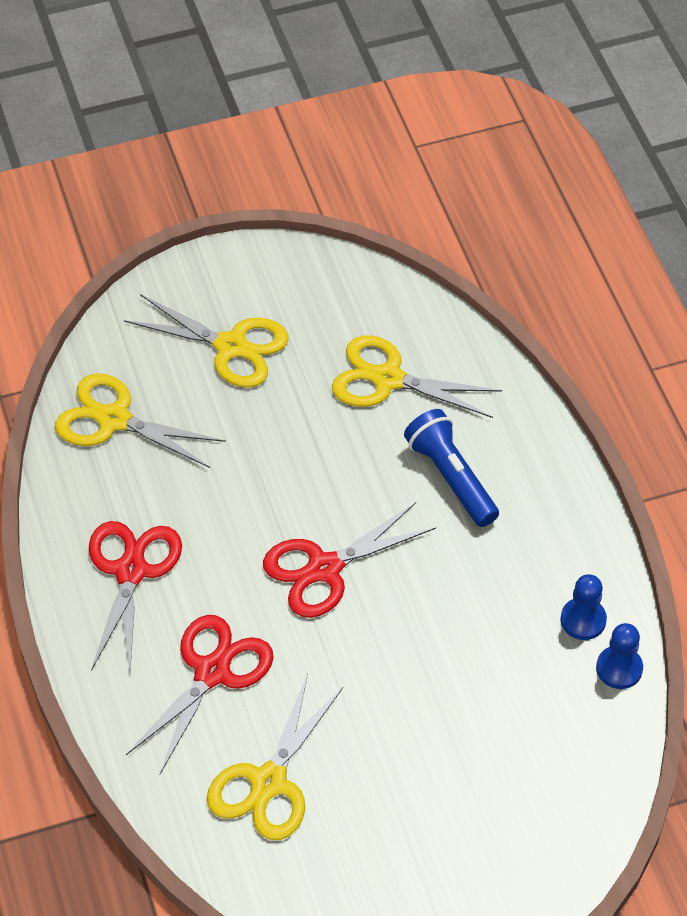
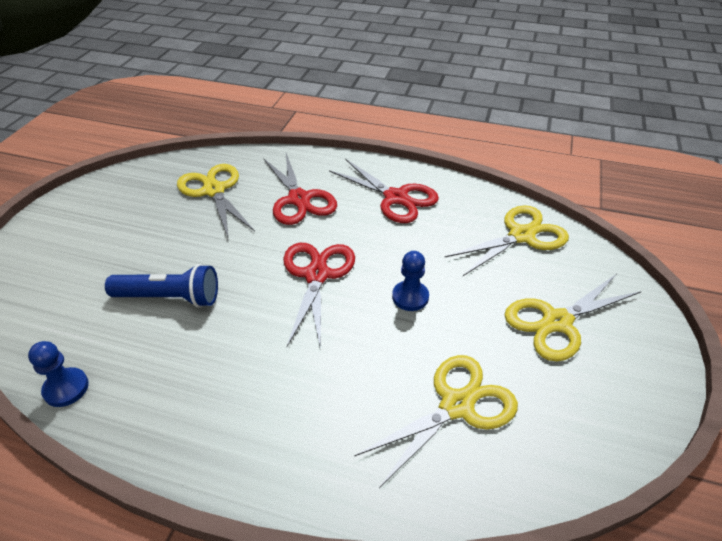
camera: 125 degrees right, 10 degrees down
blue flashlight [404,409,499,527] -> blue flashlight moved to [105,264,218,308]
blue pawn [561,574,607,640] -> blue pawn moved to [392,251,429,311]

